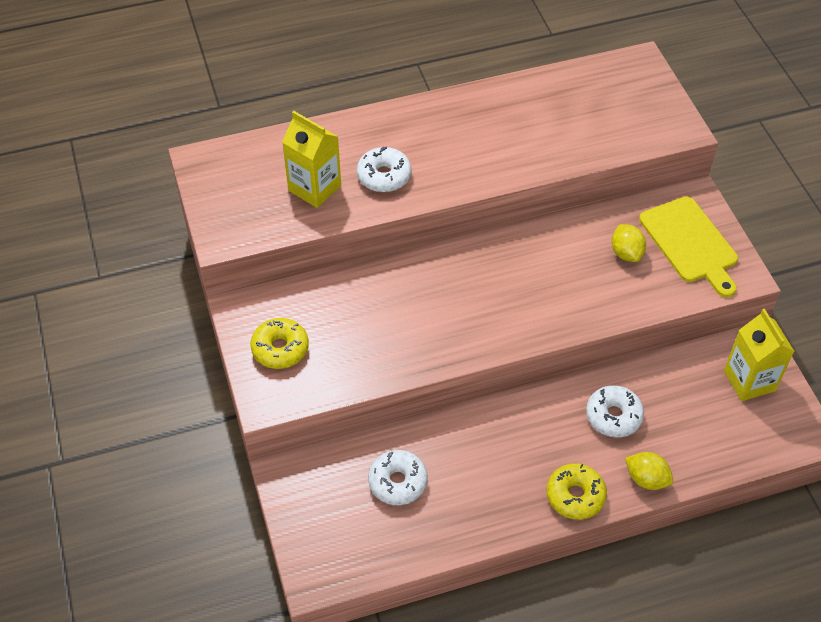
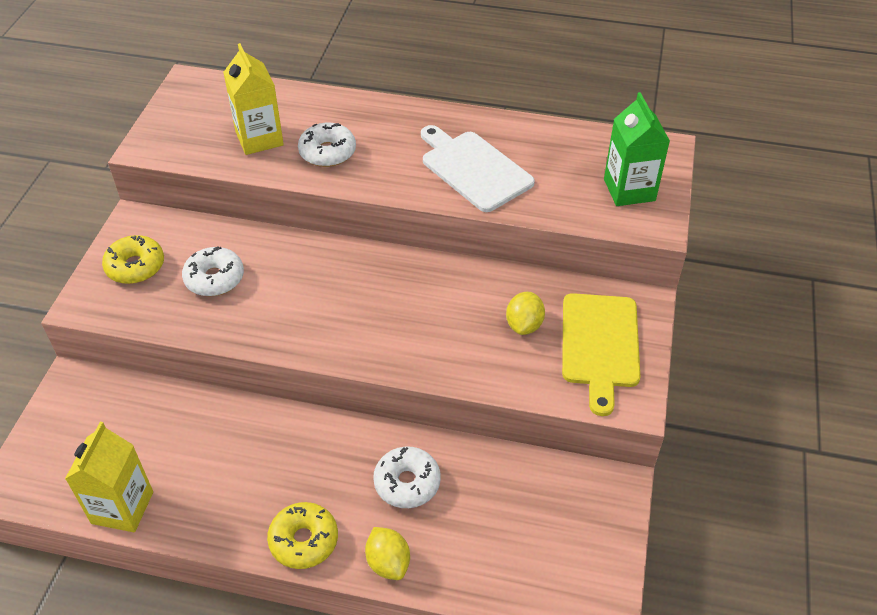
camera: 30 degrees right, 5 degrees down
white donut [368,450,427,505] -> white donut moved to [182,246,244,296]
yellow carton [724,309,795,401] -> yellow carton moved to [65,422,153,532]
none -> white cutting board [421,125,535,212]
none -> green carton [604,92,670,206]

